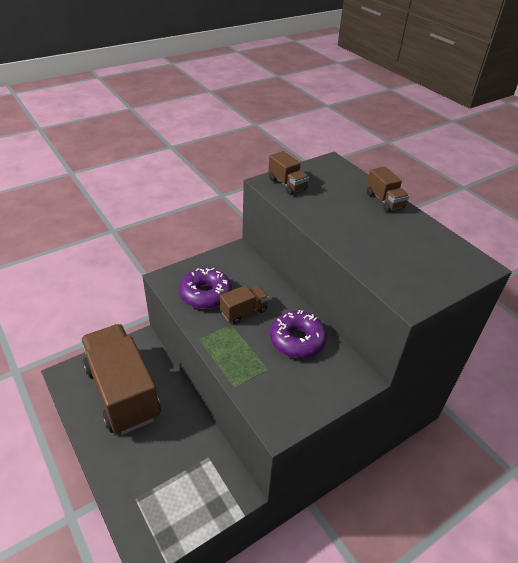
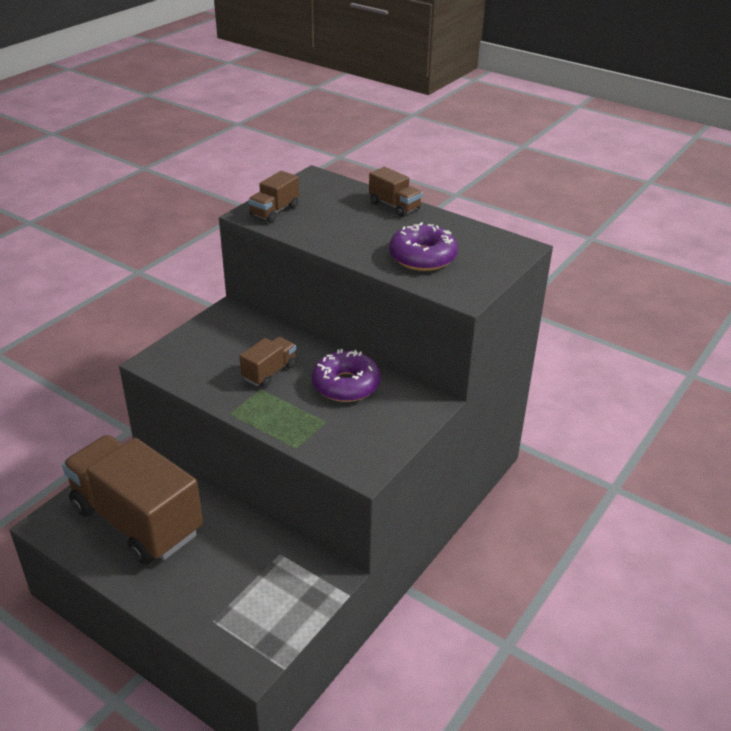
camera: 20 degrees left, 5 degrees down
purple donut [179,268,232,309] -> purple donut moved to [389,222,458,271]
brown truck [268,151,309,195] -> brown truck turned 90 degrees clockwise [248,171,299,222]

